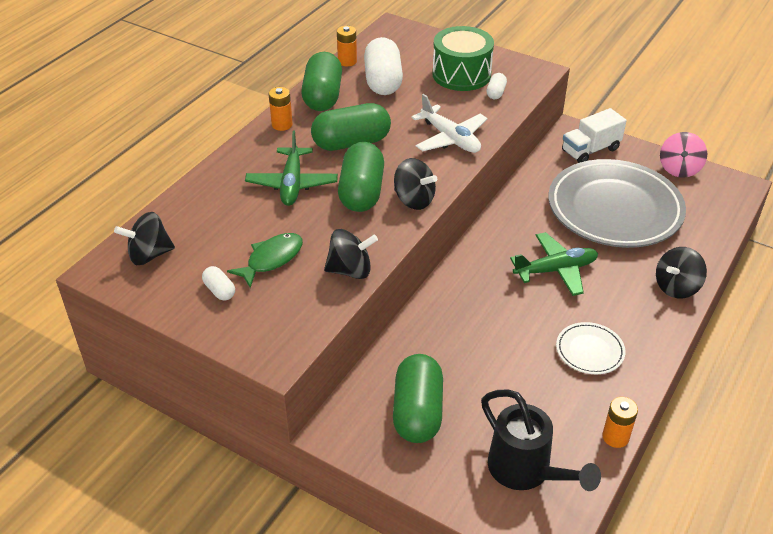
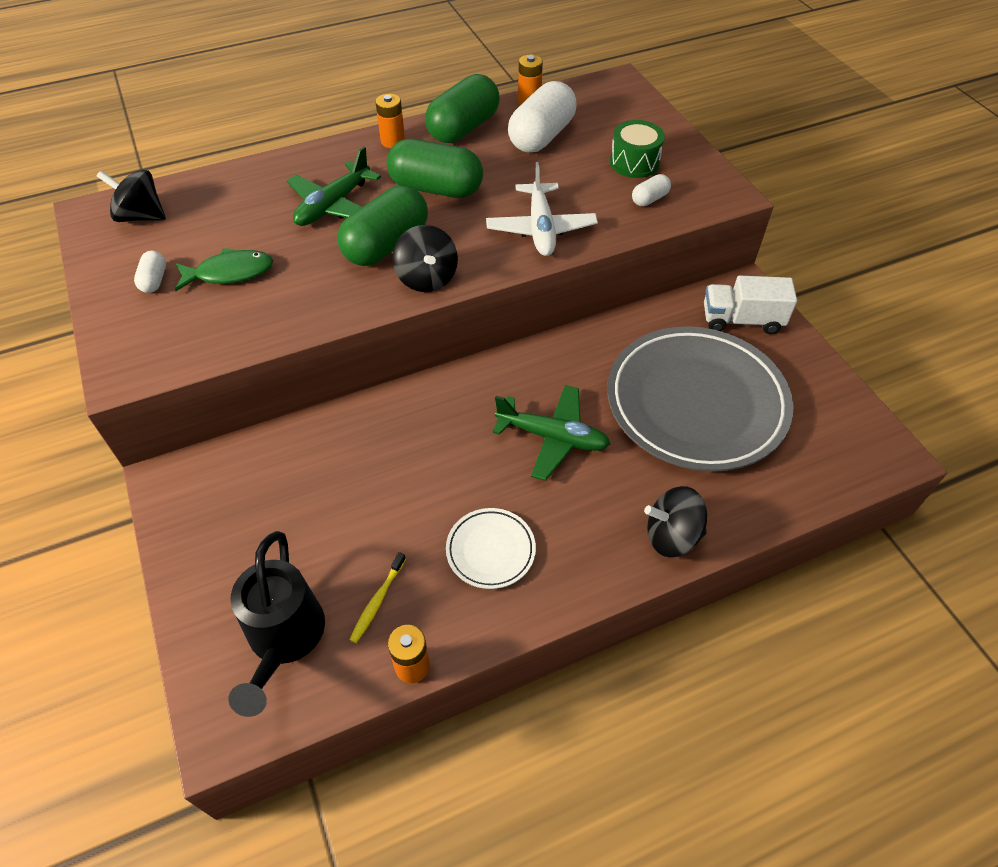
camera: 35 degrees right, 10 degrees up
black spinning top [324,229,378,279] -> none
green capsule [393,354,443,443] -> none
green drum [432,26,494,91] -> green drum [610,120,665,178], size x0.66
pink spinning top [660,132,707,178] -> none
none -> yellow toothbrush [349,552,406,643]

